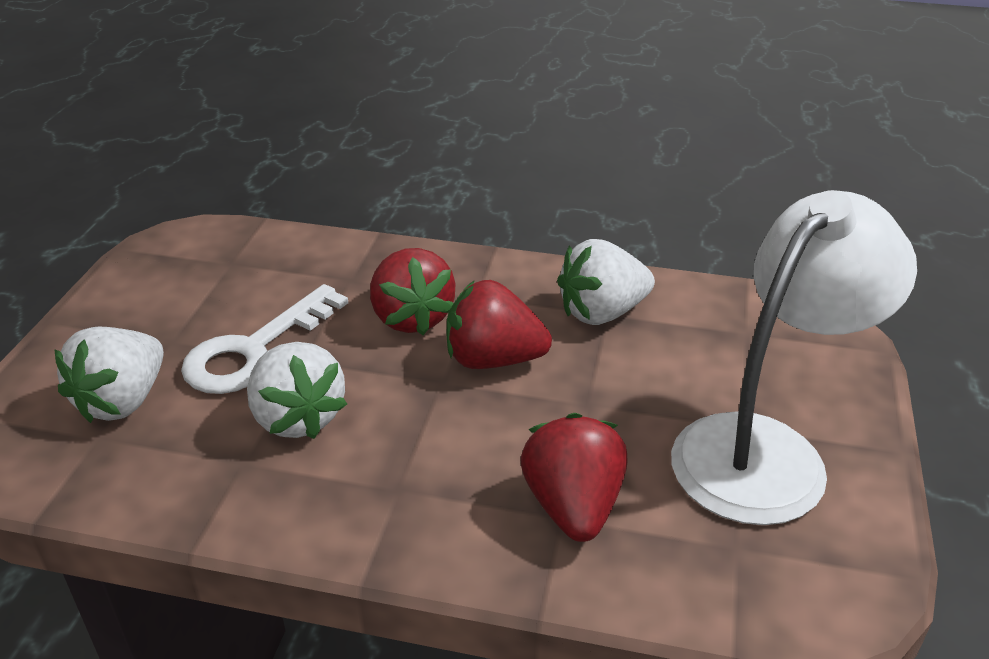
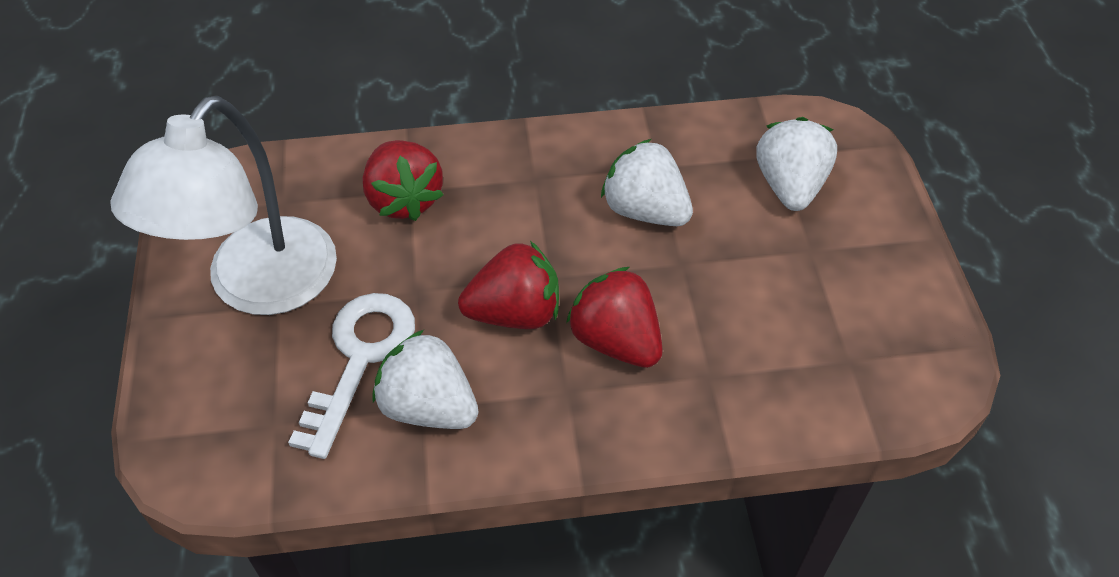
camera: 160 degrees right, 15 degrees up
white key [181,284,348,394] -> white key moved to [288,293,415,459]
white strawberry [557,239,655,325] -> white strawberry turned 105 degrees counterclockwise [372,330,479,429]

